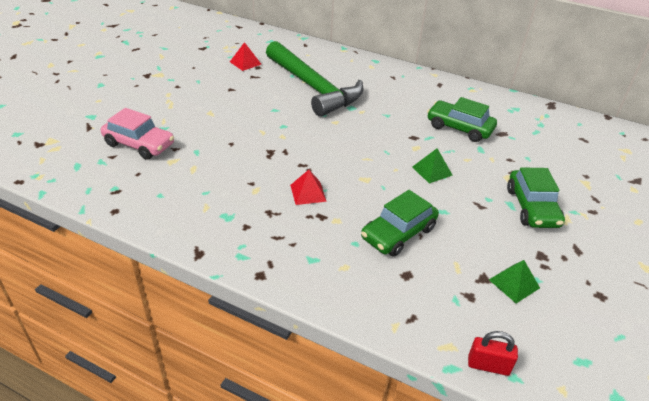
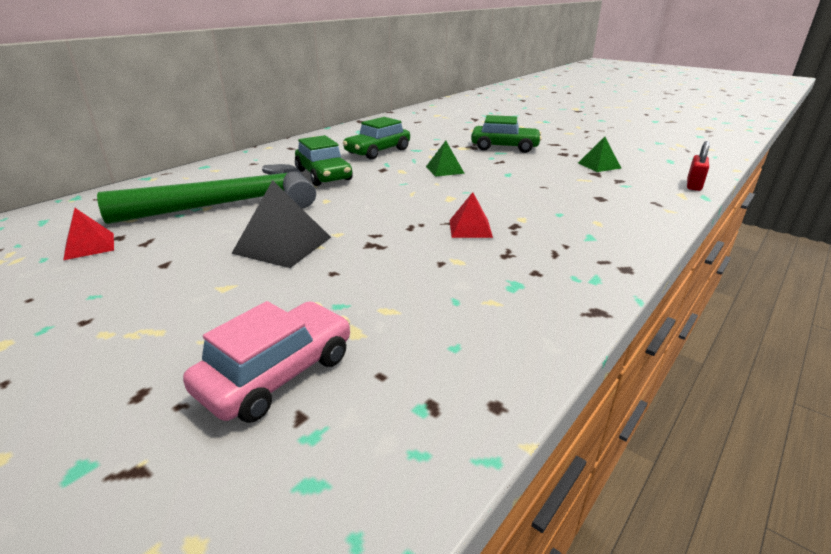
camera: 75 degrees left, 10 degrees down
green car [361,190,439,257] -> green car moved to [295,135,353,186]
none -> black pyramid [231,180,331,268]

